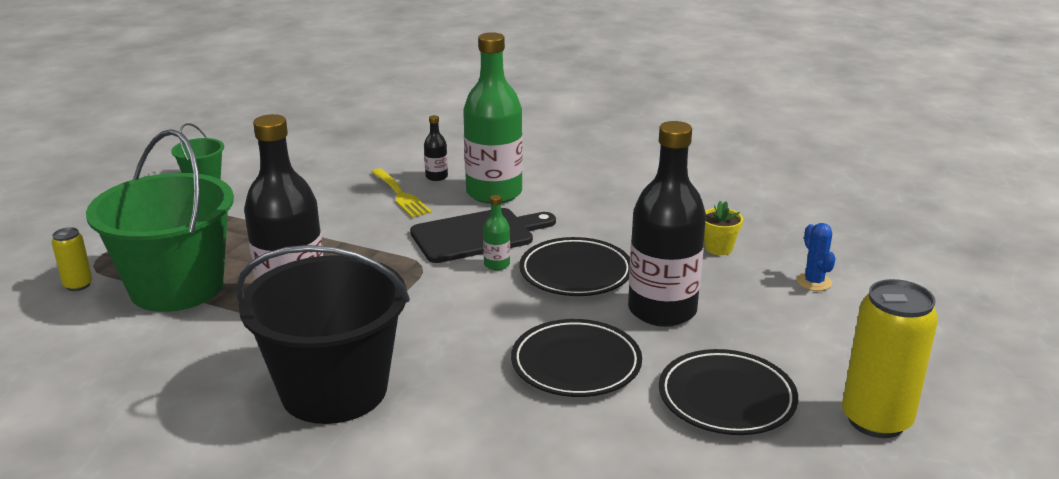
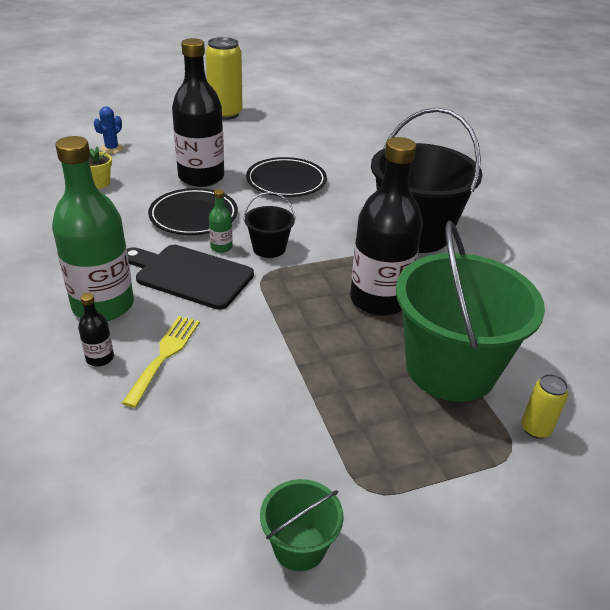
camera: 135 degrees left, 10 degrees up
black plate [659,349,798,435] -> none
none -> black bucket [243,192,295,258]

